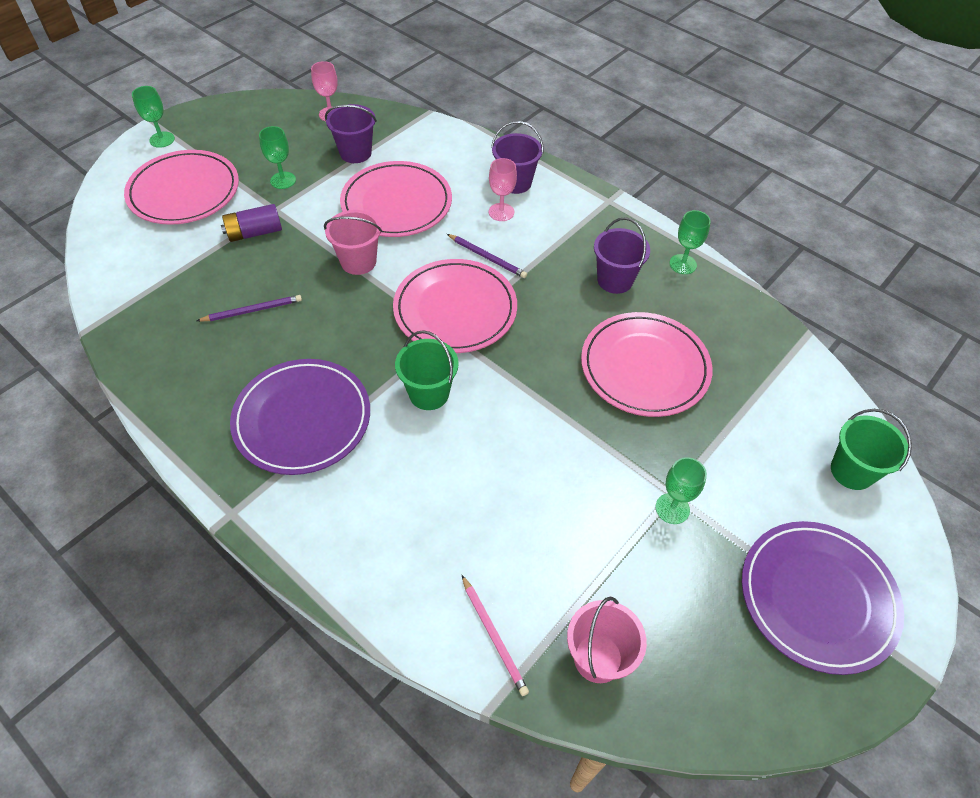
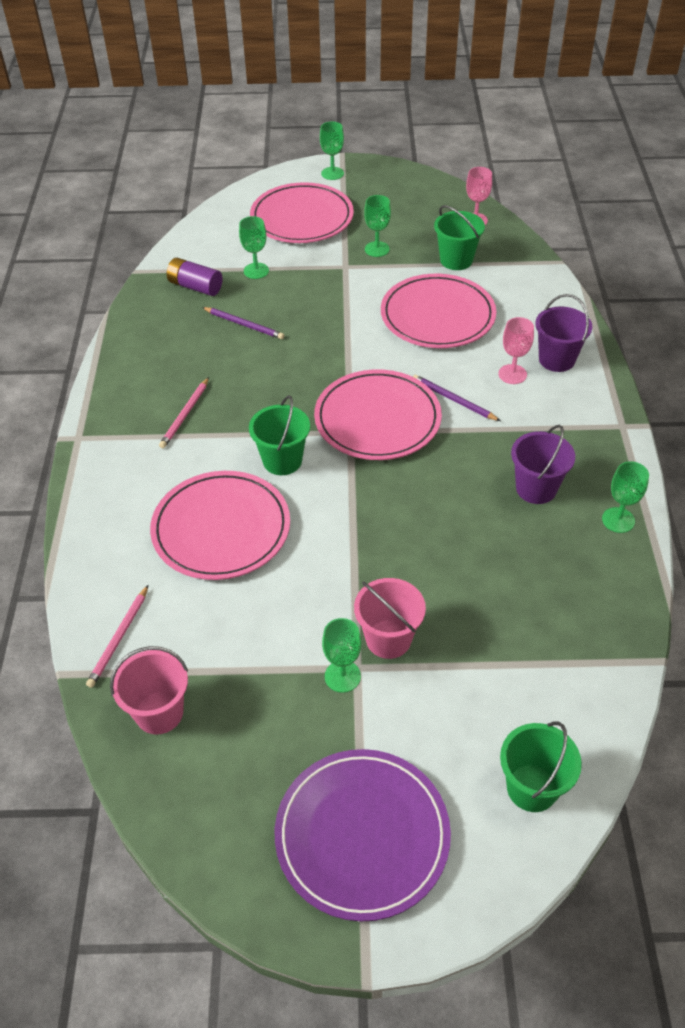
camera: 50 degrees right, 5 degrees down
purple battery [221,204,282,242] -> purple battery moved to [167,258,223,296]
purple plate [230,359,370,475] -> pink pencil [159,377,209,448]
pink bucket [324,210,382,275] -> pink bucket moved to [354,578,426,659]
purple bucket [325,104,377,163] -> green bucket [434,205,485,270]
purple pencil [447,234,527,278] -> purple pencil turned 135 degrees clockwise [413,375,500,421]
pink plate [581,312,712,417] -> pink plate moved to [150,471,290,580]
none -> green goblet [239,216,269,279]

